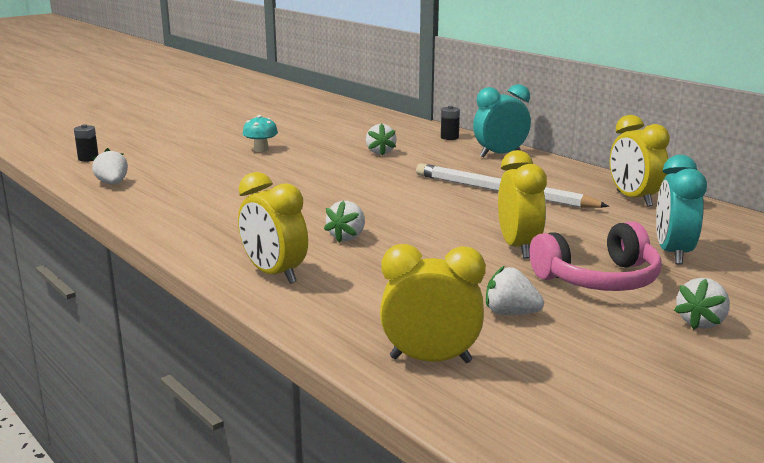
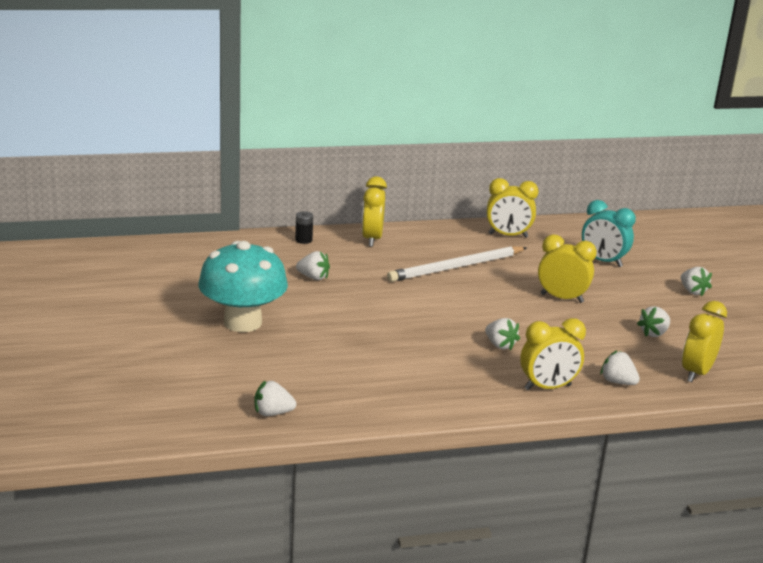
camera: 65 degrees left, 5 degrees up
black battery [74,124,99,162] -> none
turquoise mushroom [243,115,278,152] -> turquoise mushroom [198,241,288,332], size x2.40
turquoise clock [473,84,531,158] -> yellow clock [362,176,387,247]
pink headphones [529,221,661,291] -> none
none -> white strawberry [600,350,640,385]

